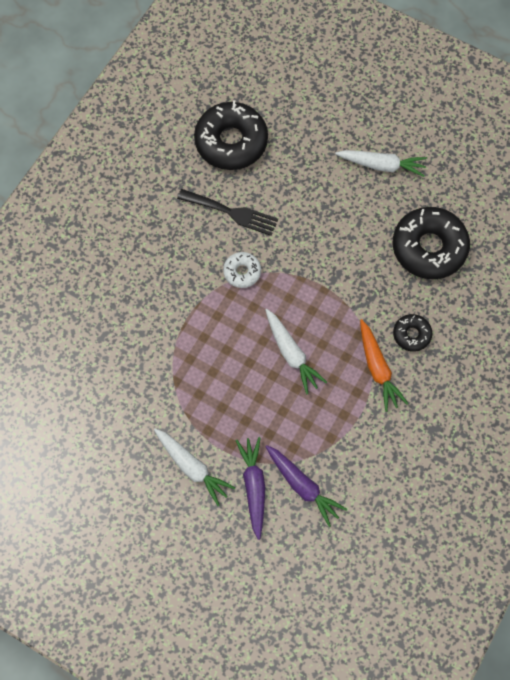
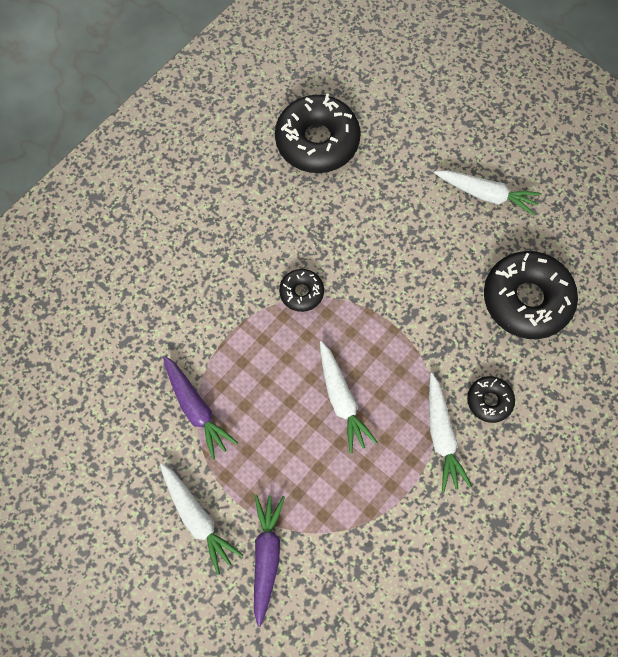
camera: 10 degrees right, 0 degrees up
black fork [177,189,278,236] -> none
white donut [223,252,261,288] -> black donut [279,269,324,312]
purple carrot [265,445,347,527] -> purple carrot moved to [163,356,238,460]
orange carrot [360,319,408,412] -> white carrot [429,373,472,492]

